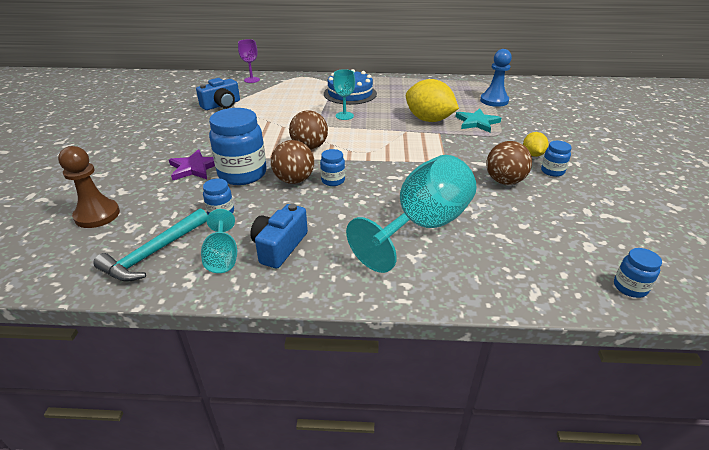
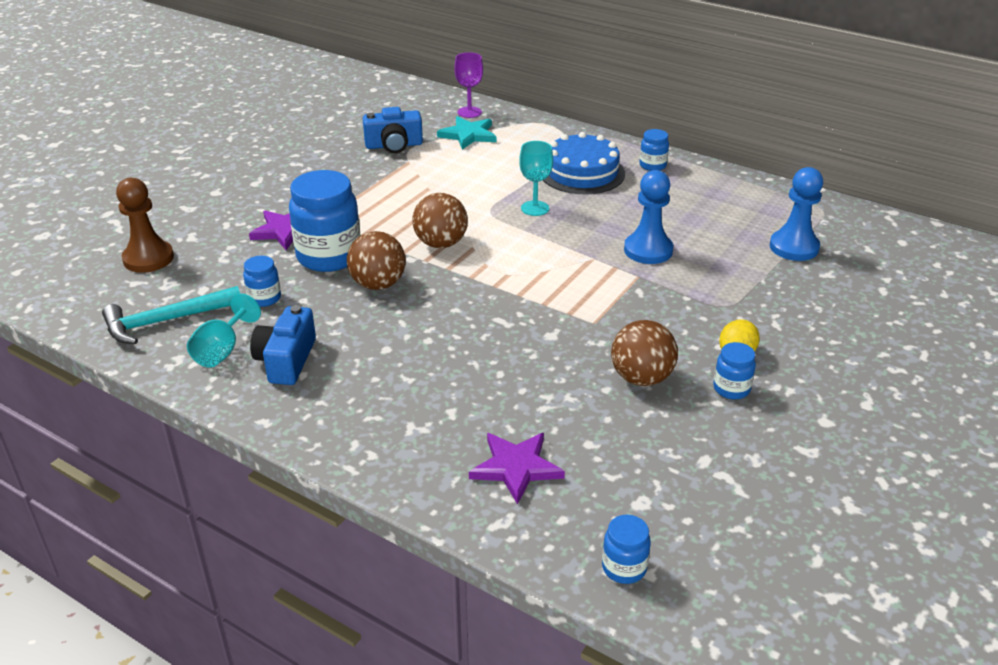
camera: 30 degrees right, 0 degrees up
blue camera [250,204,308,269] -> blue camera turned 45 degrees counterclockwise [250,305,316,385]
blue jar [320,149,345,186] -> blue jar moved to [639,129,669,171]
turquoise goblet [346,155,477,273] -> none
yellow lemon [406,79,459,122] -> blue pawn [624,170,673,264]
turquoise star [455,109,501,132] -> turquoise star moved to [437,116,496,150]
none -> purple star [469,433,565,505]

